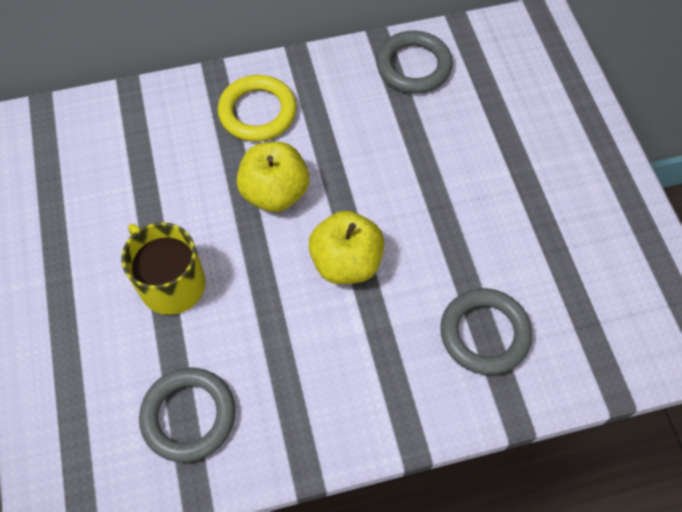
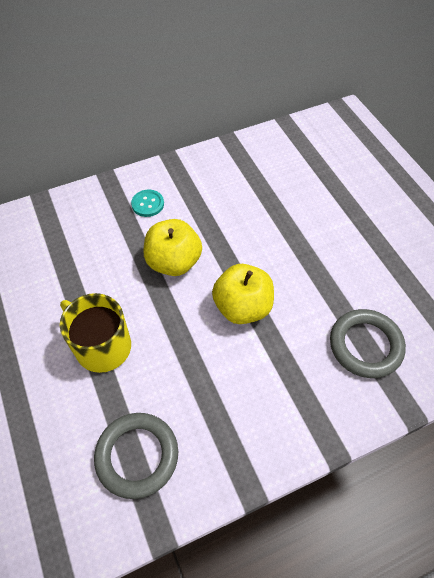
camera: 10 degrees left, 5 degrees down
yellow ring [218,75,297,142] -> turquoise button [131,190,164,217]
grey ring [376,31,453,94] -> none

